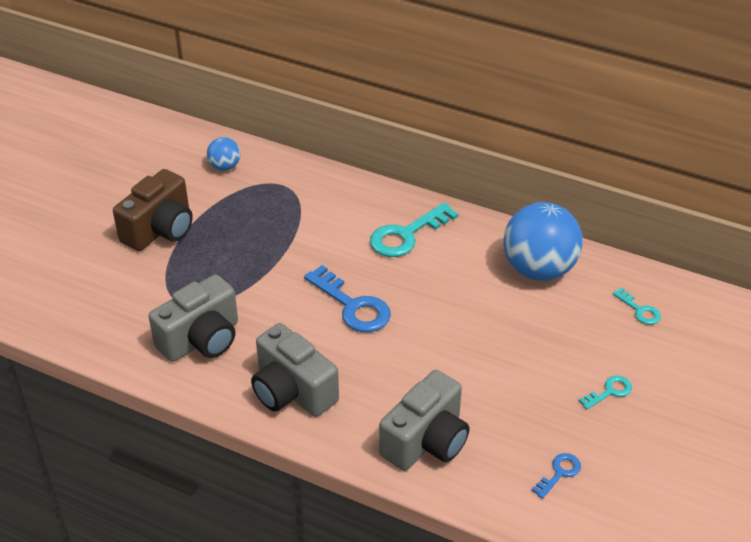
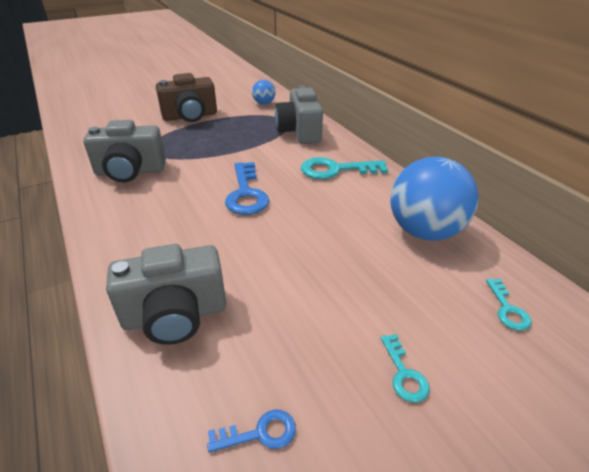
camera: 35 degrees right, 5 degrees down
grey camera [251,323,339,417] -> grey camera moved to [275,85,323,144]
turquoise key [579,376,632,409] -> turquoise key turned 75 degrees clockwise [381,334,430,403]

